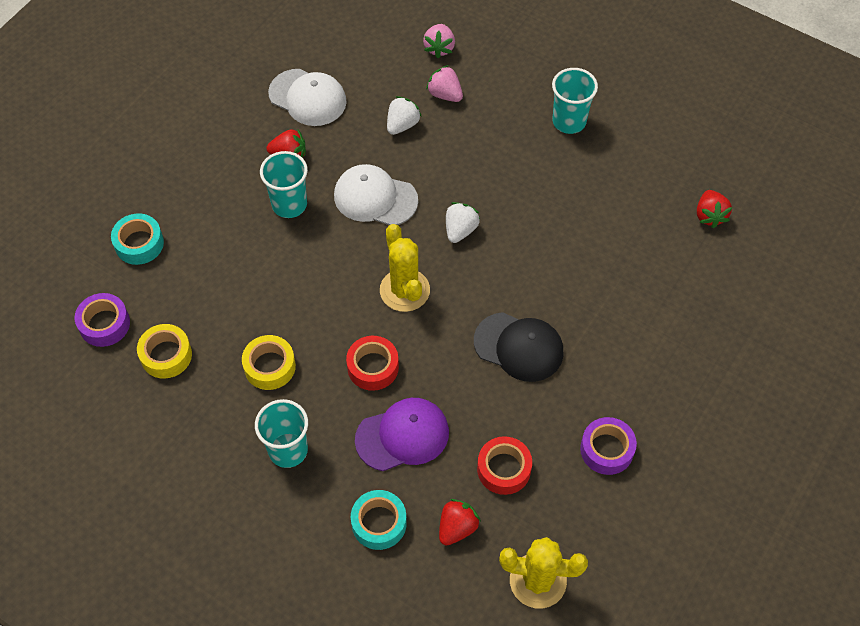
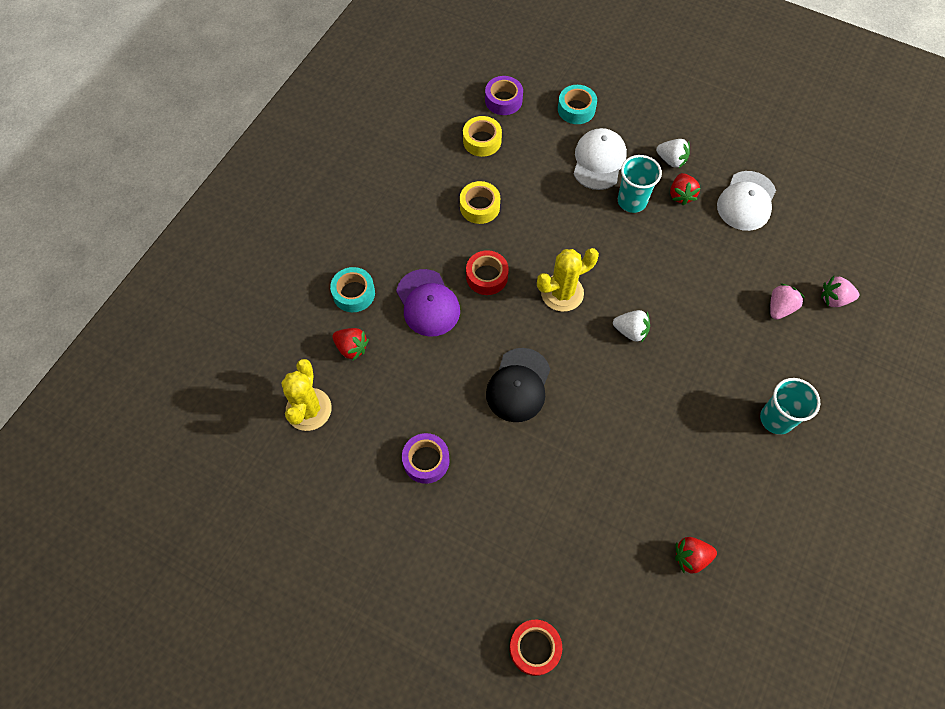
camera: 85 degrees right, 5 degrees up
turquoise cup [255,399,308,468] -> none
white cap [334,164,418,225] -> white cap moved to [573,128,627,190]
white strawberry [387,96,422,135] -> white strawberry moved to [656,139,690,168]
red tape [477,436,532,495] -> red tape moved to [509,620,562,676]

